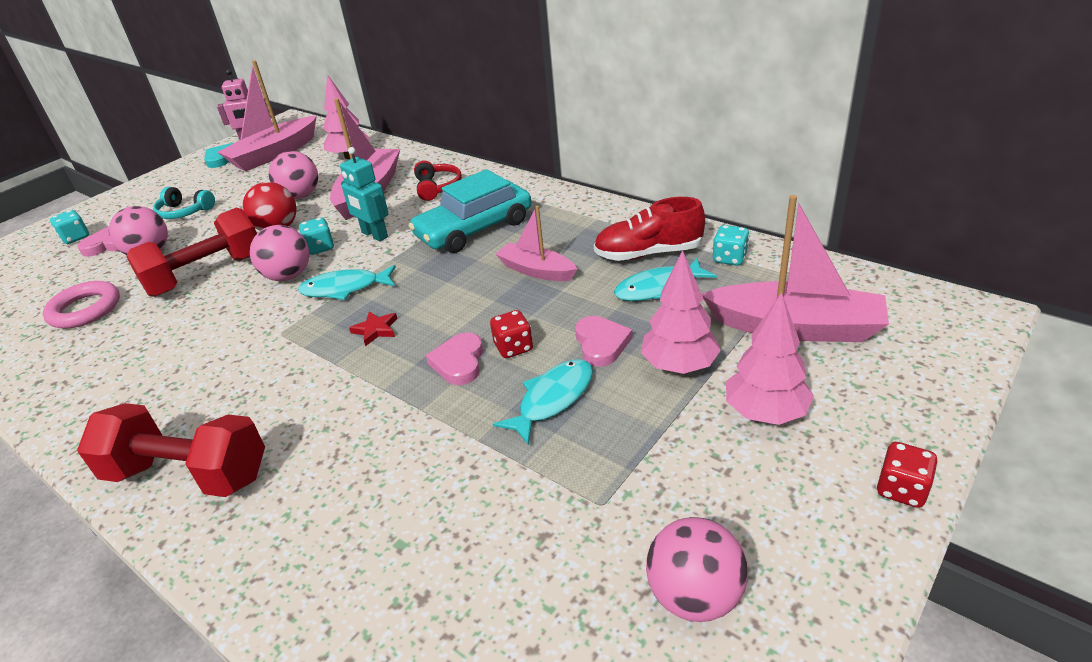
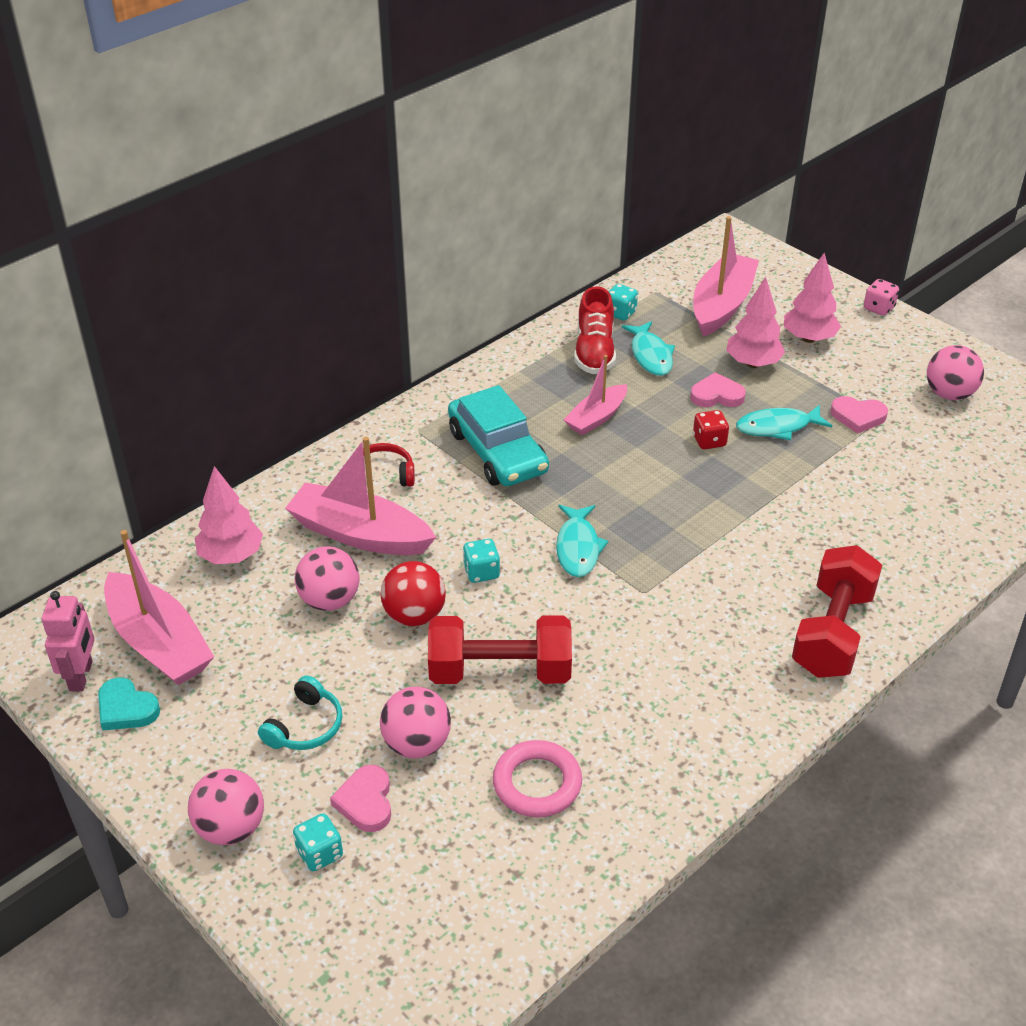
camera: 85 degrees left, 5 degrees up
red dumbbell [127,208,257,297] -> red dumbbell turned 60 degrees counterclockwise [428,615,572,684]
pink ball [250,225,309,281] -> pink ball moved to [188,769,264,845]
turquoise robot [340,147,389,241] -> none
red star [349,311,397,346] -> none
pink heart [426,332,483,385] -> pink heart moved to [831,396,888,434]
turquoise fish [493,359,593,445] -> turquoise fish turned 60 degrees counterclockwise [736,404,832,440]
red dice [877,442,938,508] -> pink dice [864,279,899,316]

